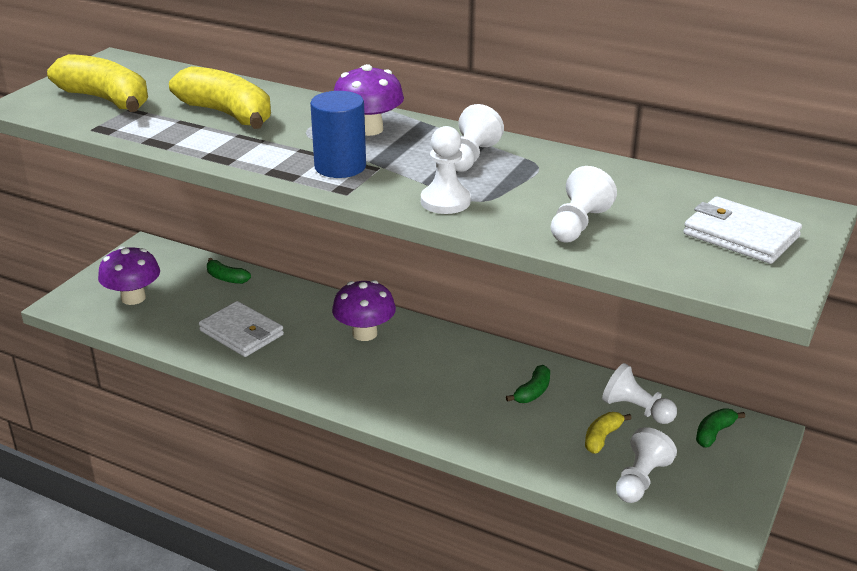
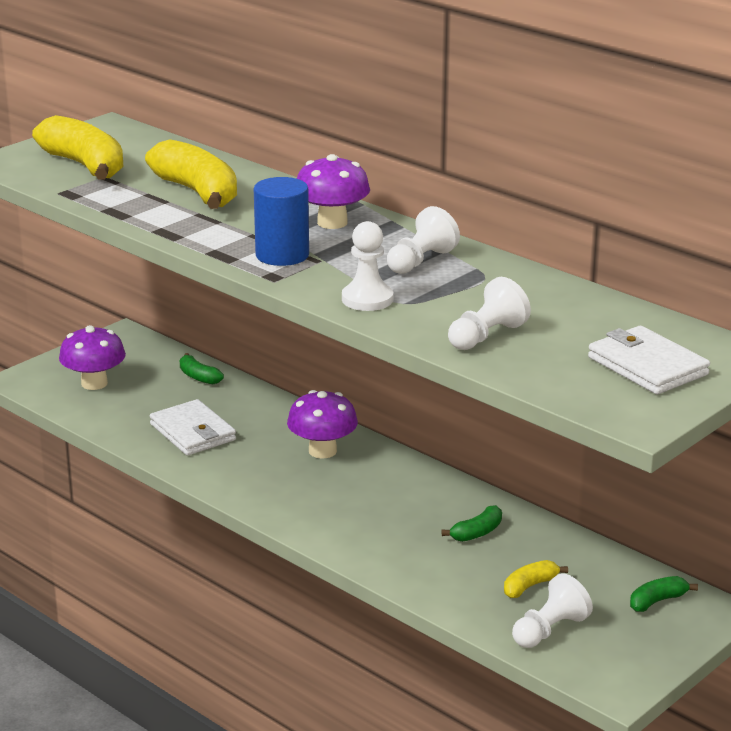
camera: 15 degrees right, 5 degrees down
white pawn [602,363,677,424] -> none

